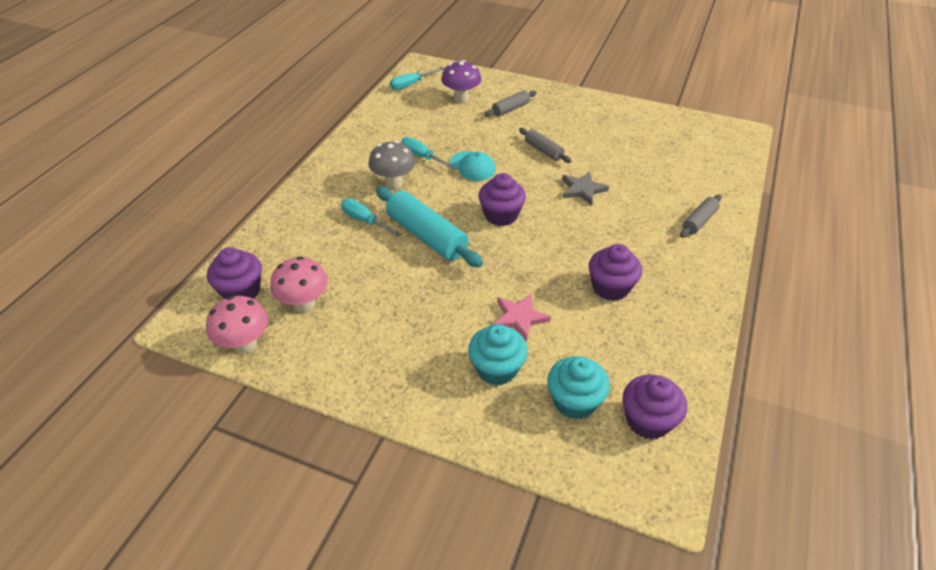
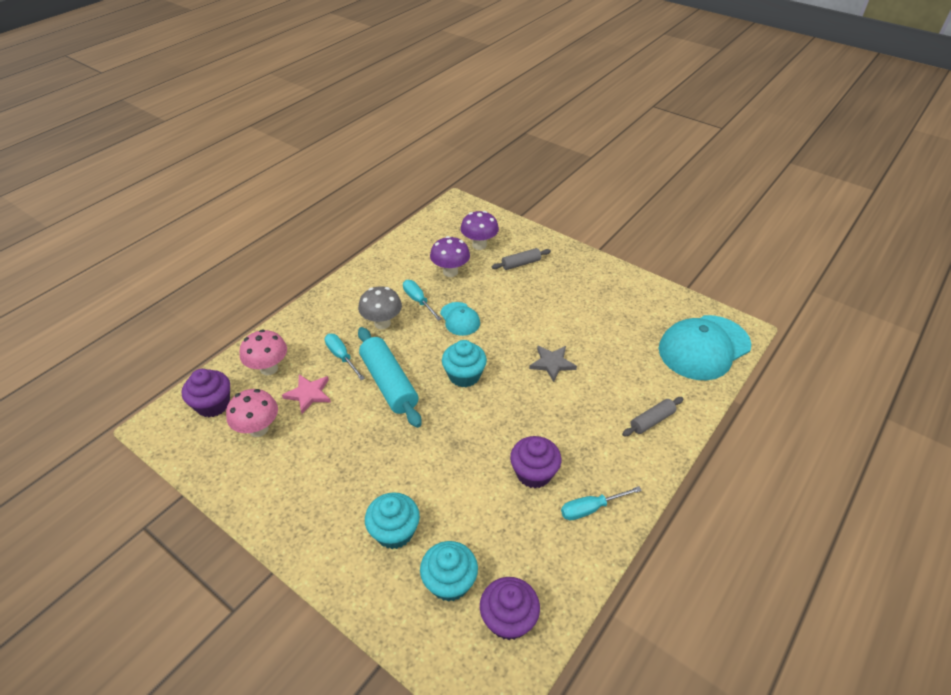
camera: 15 degrees right, 0 degrees up
pink mushroom [206,296,268,353] -> pink mushroom moved to [240,329,287,375]
turquoise screwdriver [390,67,444,90] -> turquoise screwdriver moved to [561,486,642,520]
purple cupcake [478,173,526,226] -> turquoise cupcake [442,340,487,387]
pink star [493,294,551,342] -> pink star moved to [282,374,331,414]
grey rolling pin [519,128,572,163] -> none
none -> purple mushroom [430,236,470,277]
none -> turquoise cap [659,315,751,380]

